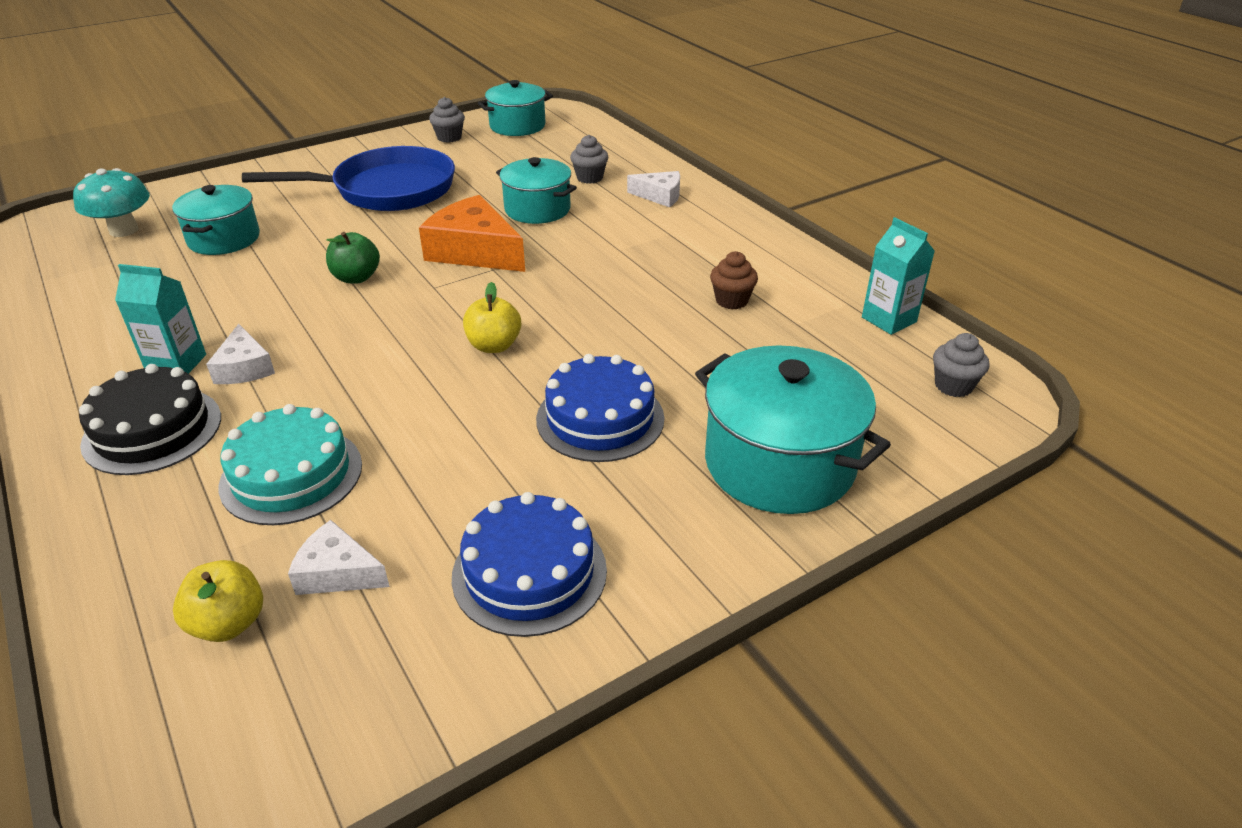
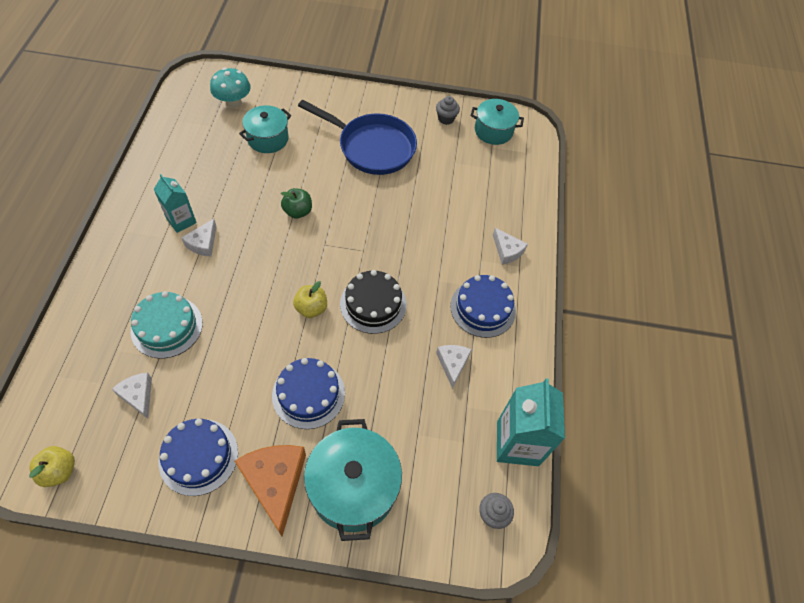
camera: 35 degrees right, 20 degrees up
black cake [79,364,221,475] -> black cake moved to [340,270,406,334]
yellow apple [173,560,263,642] -> yellow apple moved to [29,446,75,487]
orange cheese [419,195,525,272] -> orange cheese moved to [235,445,306,537]
turquoise pot [496,157,577,224] -> none
grey cupcake [570,135,609,184] -> none
brown cupcake [710,251,758,309] -> white cheese [436,345,472,389]
turquoise carton [862,217,935,335] -> turquoise carton [497,379,565,466], size x1.64
none -> blue cake [450,275,516,338]

